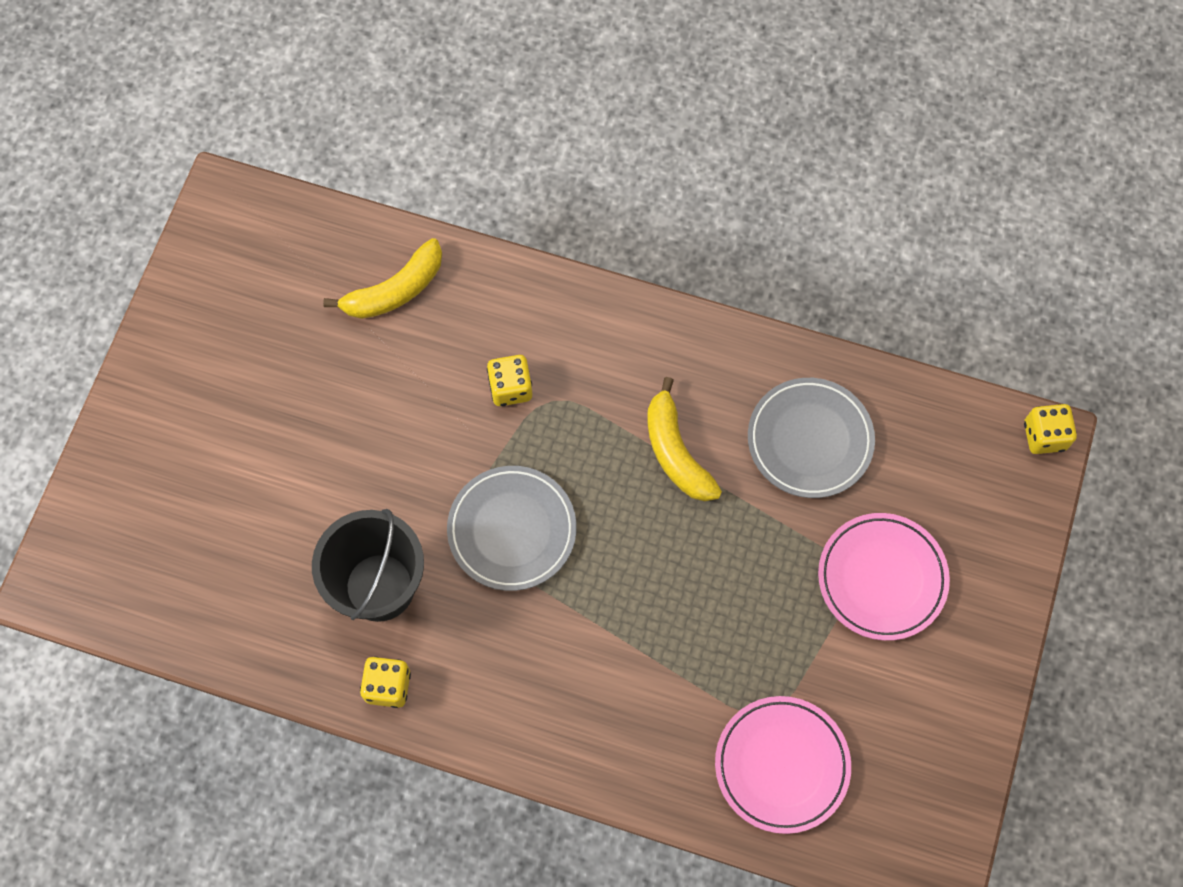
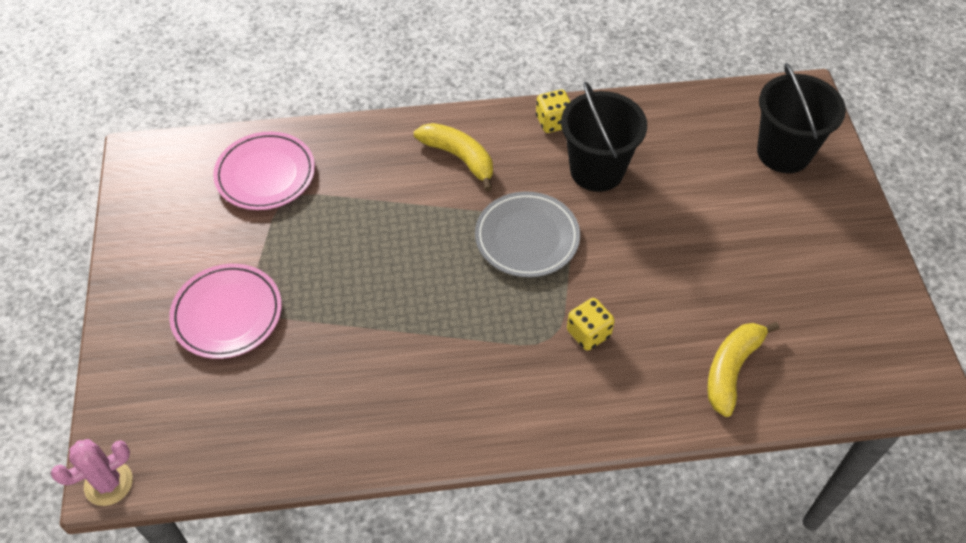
camera: 155 degrees right, 15 degrees down
yellow banana [647,377,722,501] -> yellow banana moved to [414,123,493,191]
grey plate [748,378,875,498] -> none
yellow dice [1024,404,1077,454] -> pink cactus [51,439,133,506]
none -> black bucket [757,63,846,173]

